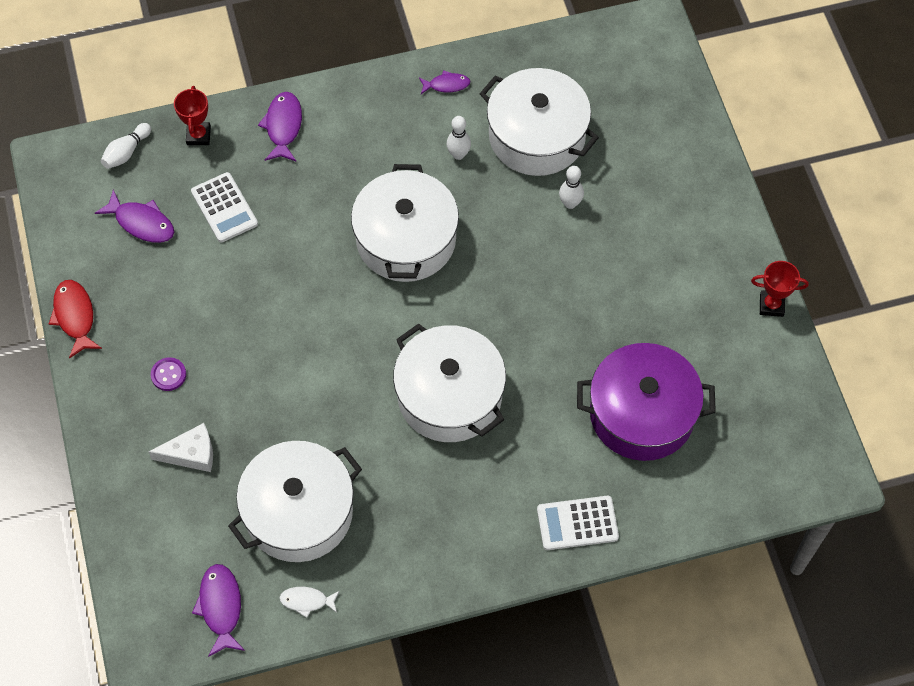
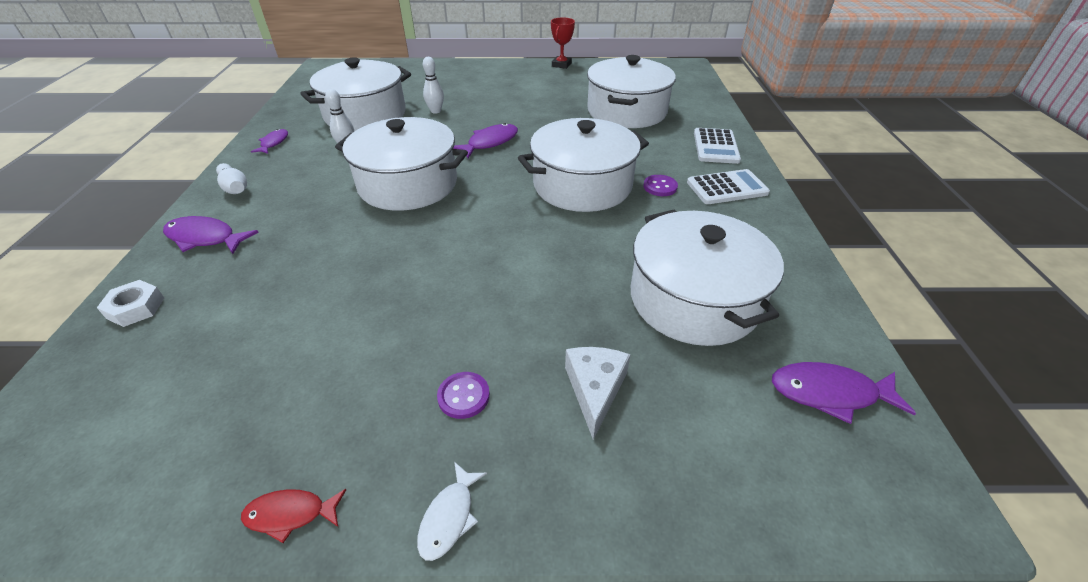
camera: 75 degrees left, 20 degrees down
red fish [49,280,102,358] -> red fish [241,489,347,543], size x0.63
purple fish [95,190,174,243] -> purple fish moved to [453,123,518,158]
white bowling pin [101,123,151,169] -> white bowling pin moved to [216,163,247,194]
red trophy [174,86,211,145] -> white nut [97,280,164,327]
white calculator [191,172,258,242] -> white calculator moved to [687,169,770,204]
white fish [279,587,339,618] -> white fish moved to [417,462,487,561]
purple pot [577,343,716,461] -> white pot [587,55,676,128]
none -> purple button [643,175,678,196]

